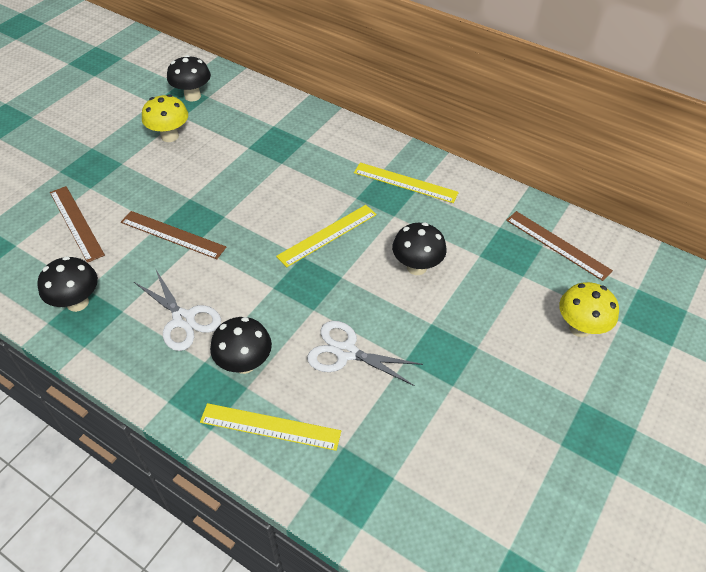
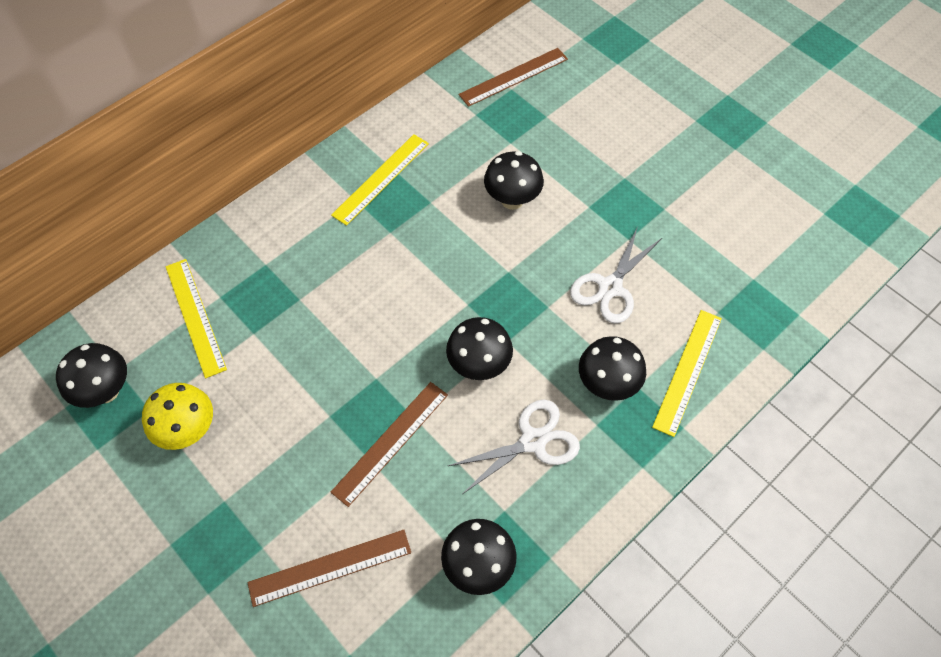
camera: 75 degrees left, 10 degrees up
yellow ruler [276,205,377,267] -> yellow ruler moved to [165,259,227,378]
yellow mushroom [559,282,619,337] -> none
none -> black mushroom [446,317,513,380]

